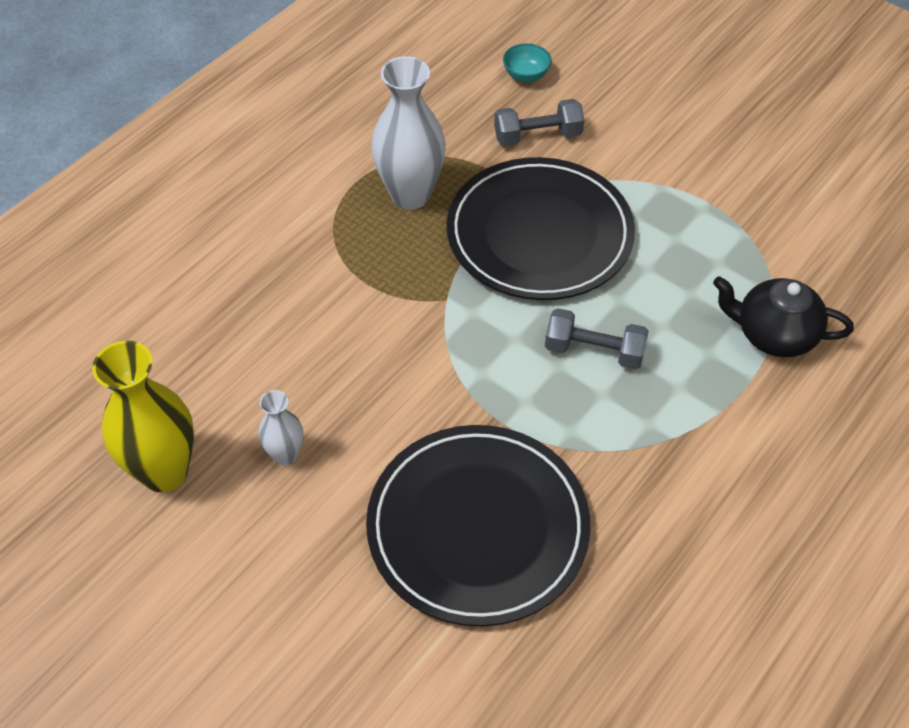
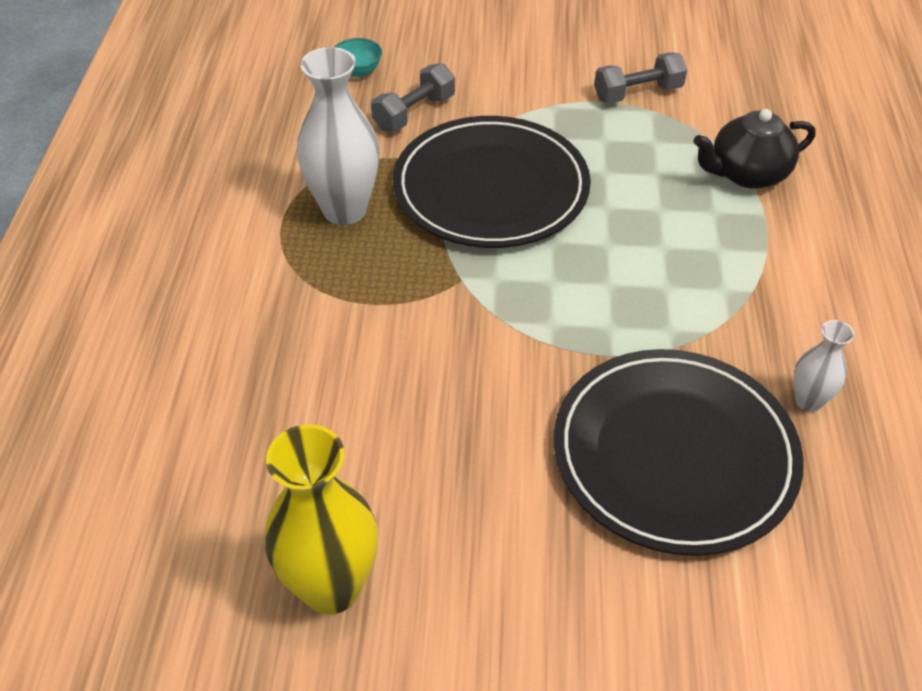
camera: 35 degrees left, 5 degrees down
white vase [258,390,303,465] -> white vase moved to [794,320,854,412]
grey dumbbell [545,308,649,369] -> grey dumbbell moved to [594,52,687,103]

